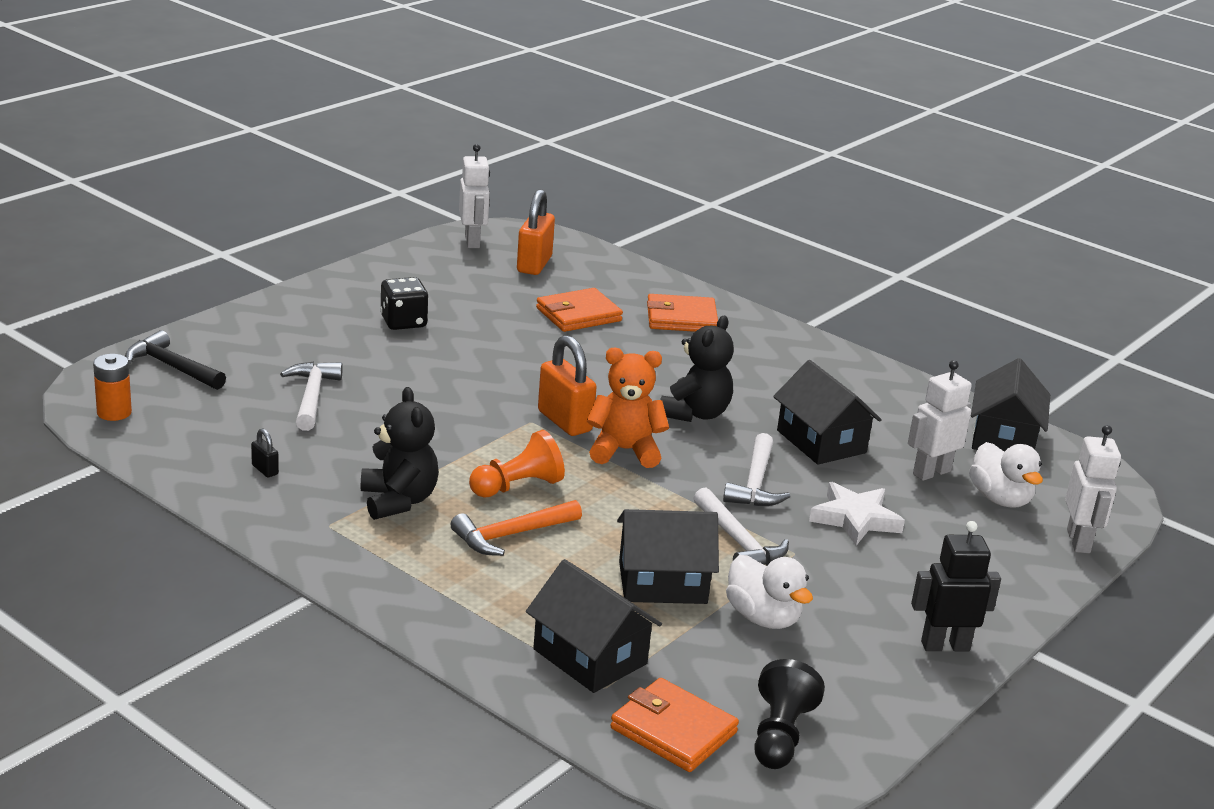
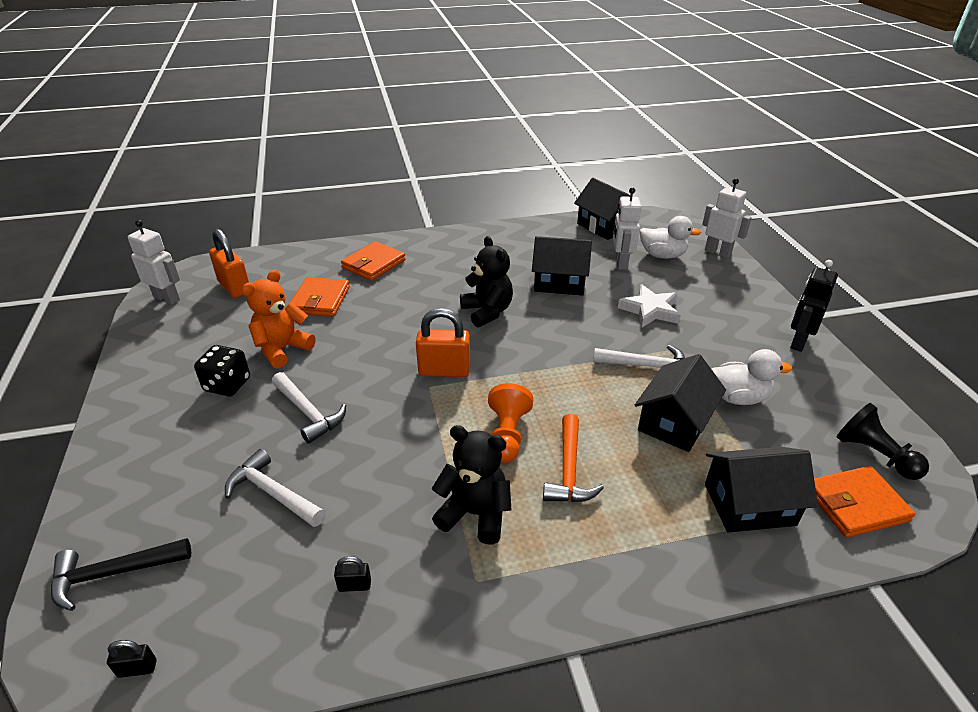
camera: 50 degrees left, 10 degrees up
orange battery [93,354,132,421] -> black padlock [107,640,157,678]
orange teddy bear [587,348,669,468] -> orange teddy bear moved to [241,270,316,369]
white hammer [723,433,790,506] -> white hammer moved to [272,372,346,444]

